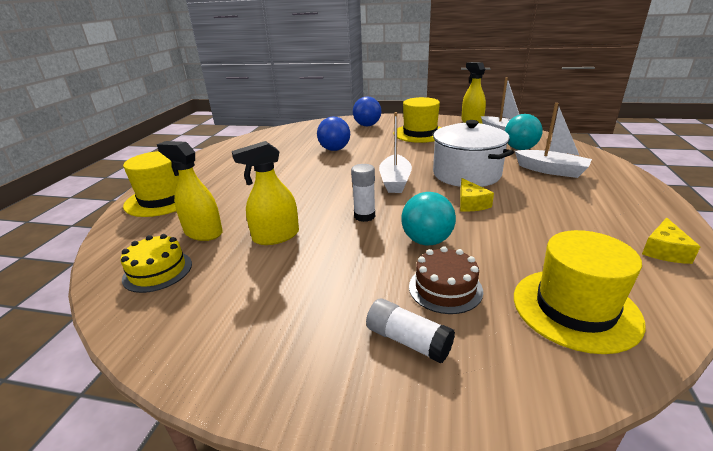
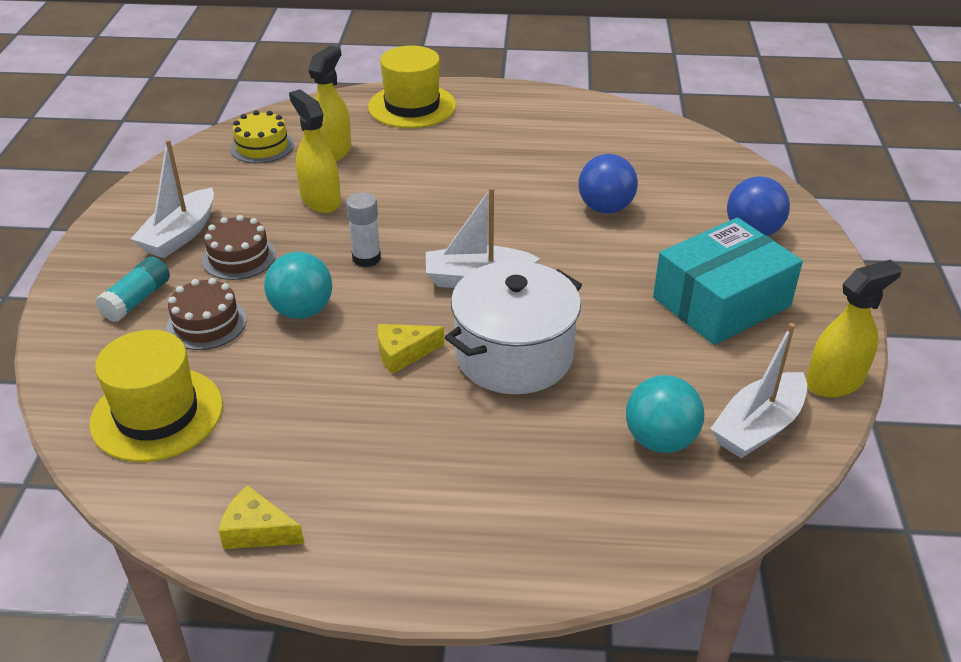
camera: 80 degrees right, 10 degrees up
white glue stick [366,298,455,363] -> turquoise glue stick [95,256,170,322]
yellow hat [393,97,442,143] -> turquoise box [653,217,803,345]
white boat [515,103,592,178] -> white boat moved to [131,140,214,258]
none -> brown cake [202,215,276,280]

